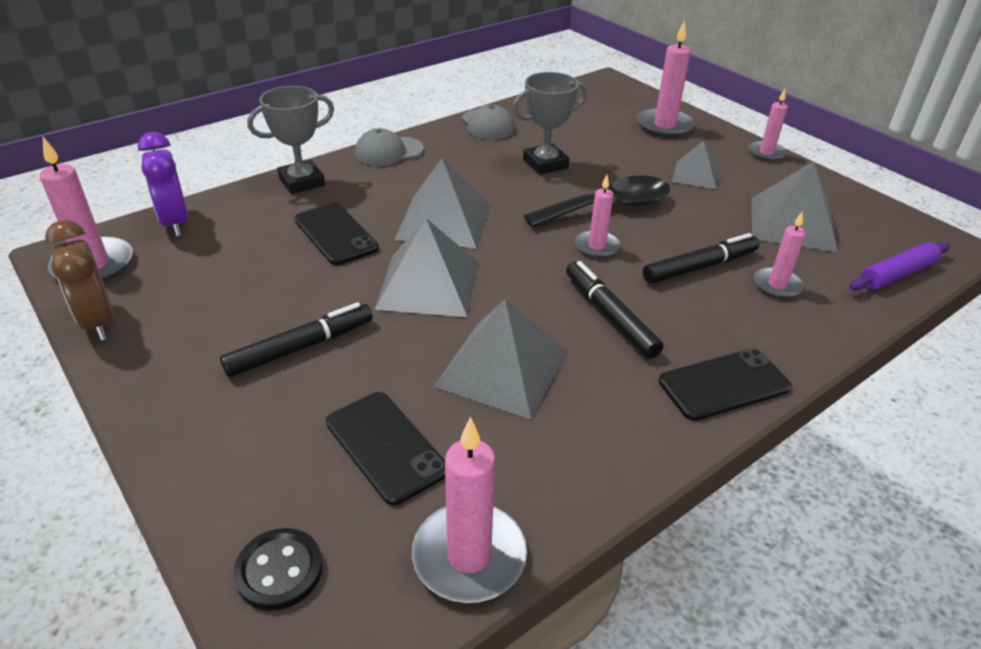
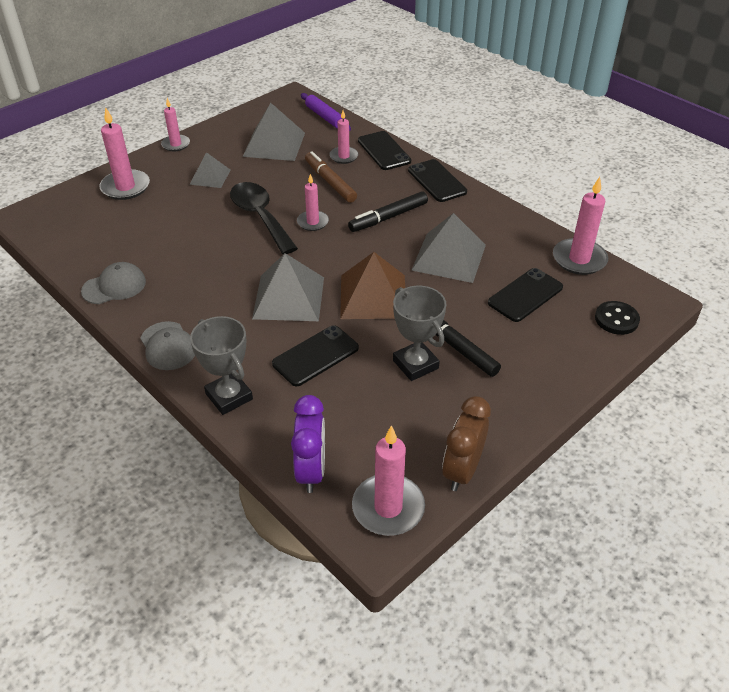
camera: 95 degrees left, 5 degrees up
brown clock [45,220,114,341] -> brown clock turned 150 degrees clockwise [442,396,491,491]
purple clock [138,132,189,236] -> purple clock turned 60 degrees counterclockwise [291,395,325,493]
grey pyramid [374,218,478,317] -> brown pyramid [340,252,405,319]
grey trophy [512,72,587,175] -> grey trophy moved to [393,286,446,381]
black marker [643,233,759,284] -> brown marker [305,151,357,203]
none -> black phone [358,131,411,170]

